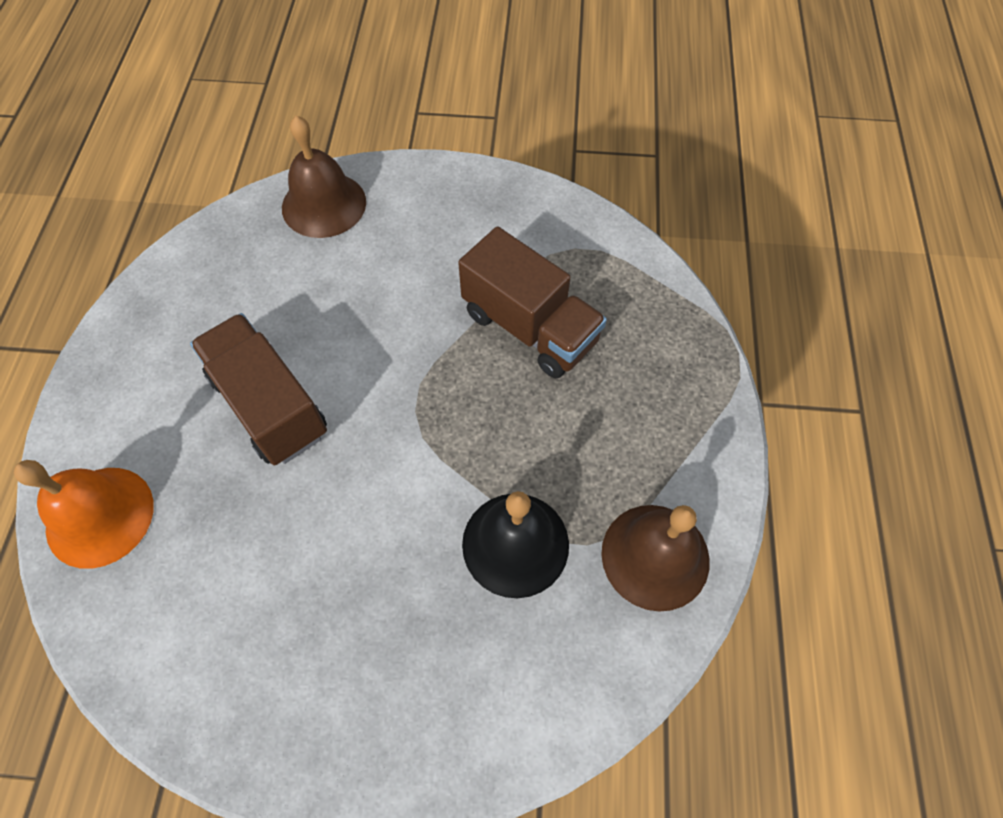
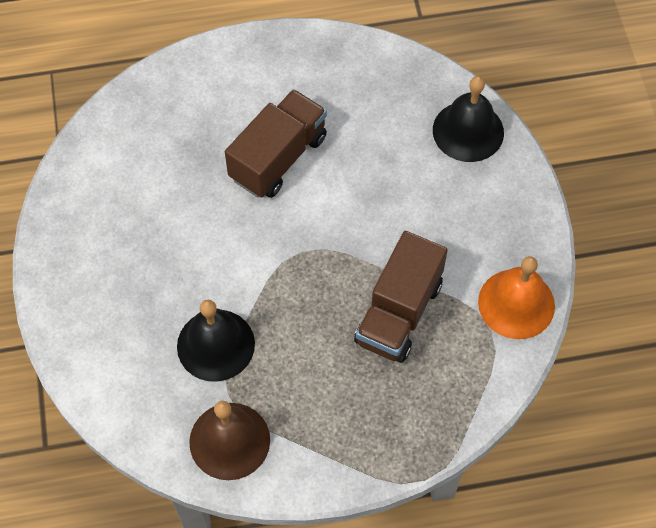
camera: 75 degrees right, 0 degrees up
orange bell [14,460,154,569] -> orange bell moved to [478,256,555,339]
brown bell [282,115,366,238] -> black bell [433,76,504,162]

